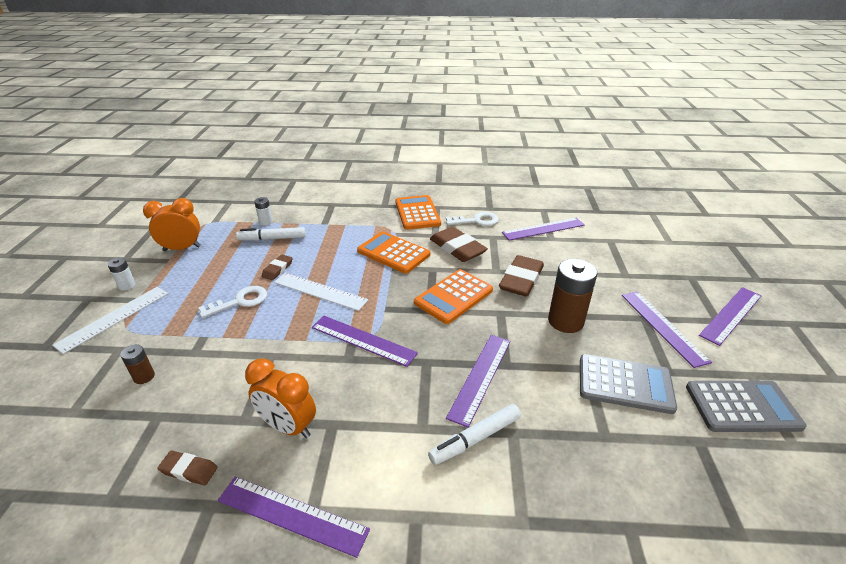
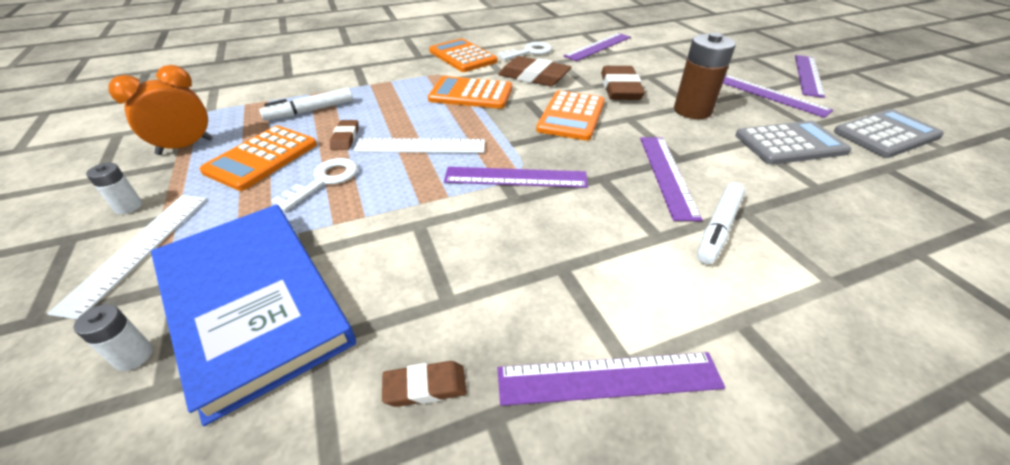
camera: 25 degrees left, 5 degrees up
brown battery [120,344,155,384] -> blue book [151,205,356,426]
orange clock [245,358,316,438] -> none
white battery [254,197,273,225] -> white battery moved to [74,304,153,371]
none -> orange calculator [200,125,317,191]

